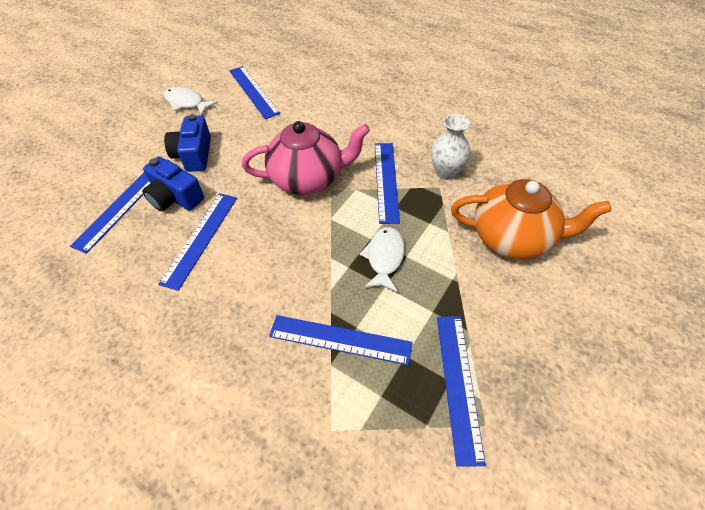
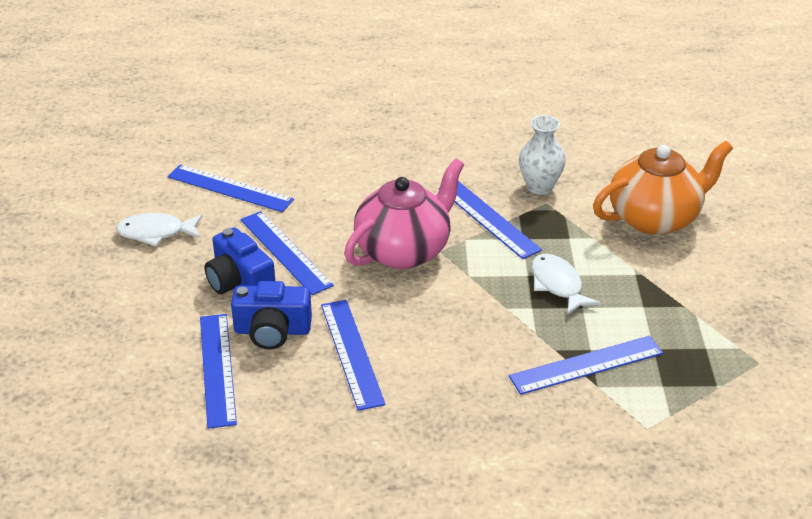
camera: 35 degrees left, 15 degrees down
blue ruler [437,316,486,467] -> blue ruler moved to [240,211,334,295]

